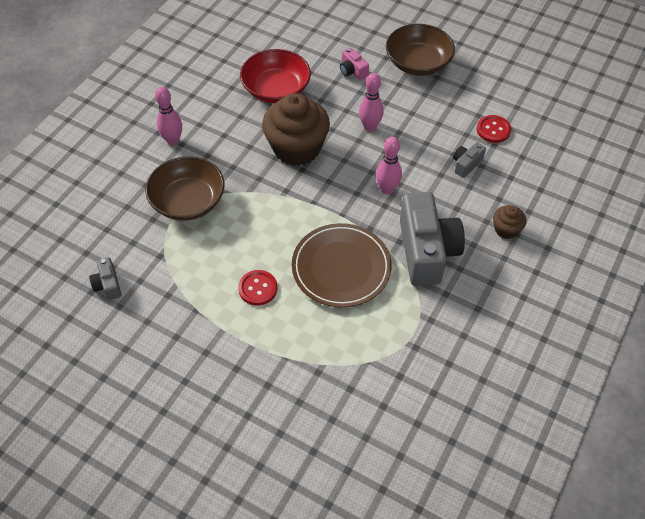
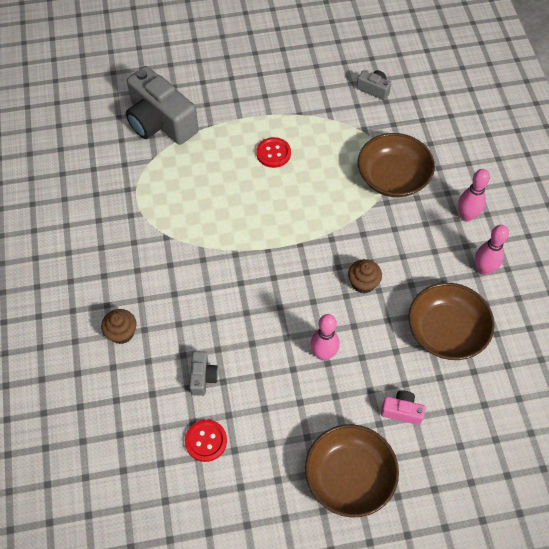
camera: 140 degrees right, 5 degrees up
red bowl [240,49,311,103] -> brown bowl [408,283,495,360]
brown cupcake [262,93,330,166] -> brown cupcake [348,259,382,293], size x0.46
brown plate [292,223,391,308] -> none
pink bowling pin [376,137,402,194] -> pink bowling pin moved to [475,225,509,275]
grey camera [400,192,465,286] -> grey camera moved to [126,66,199,145]

